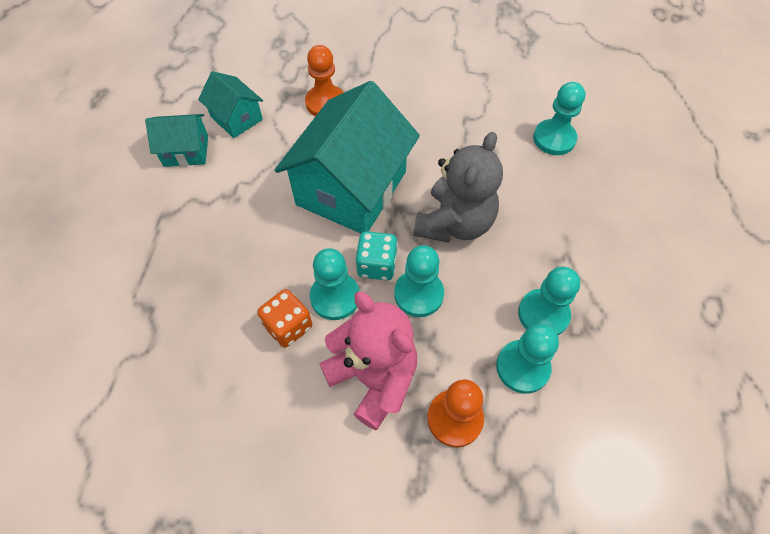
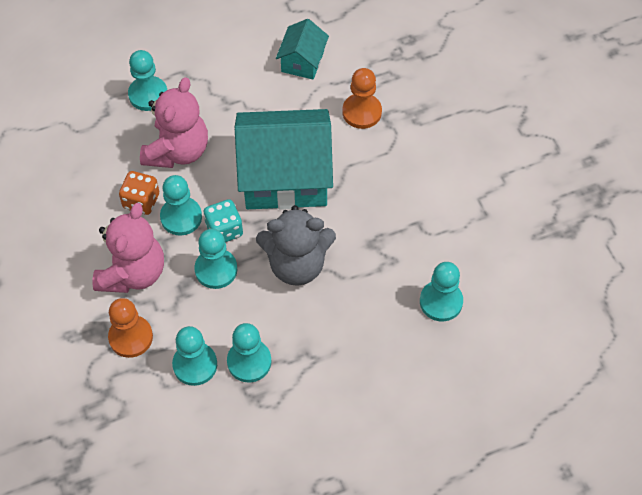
camera: 60 degrees right, 0 degrees up
turquoise house [145,114,208,167] -> none
none -> turquoise pawn [128,50,167,111]
none -> pink teddy bear [140,77,208,168]

